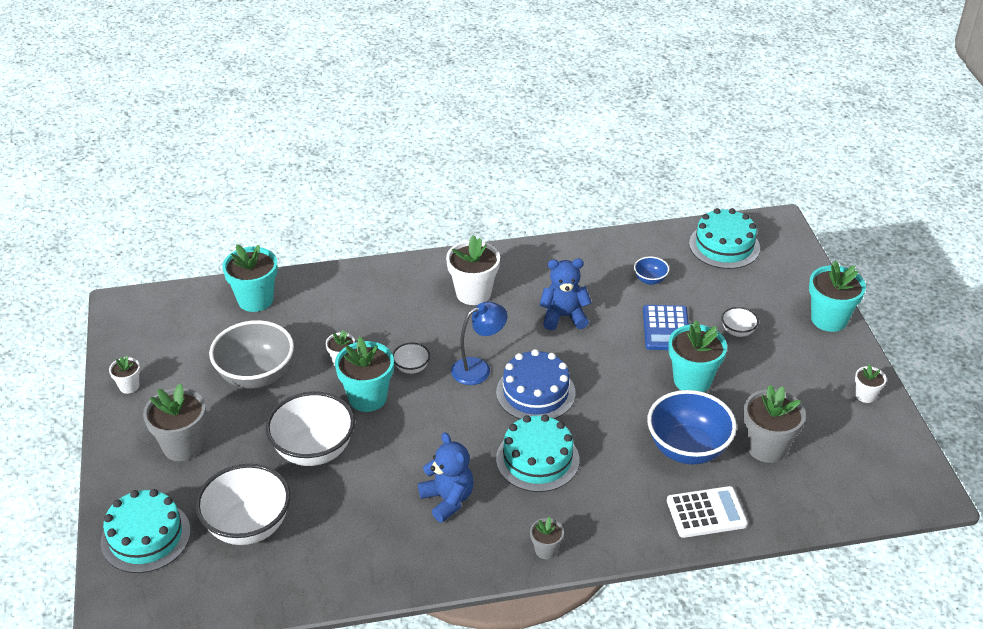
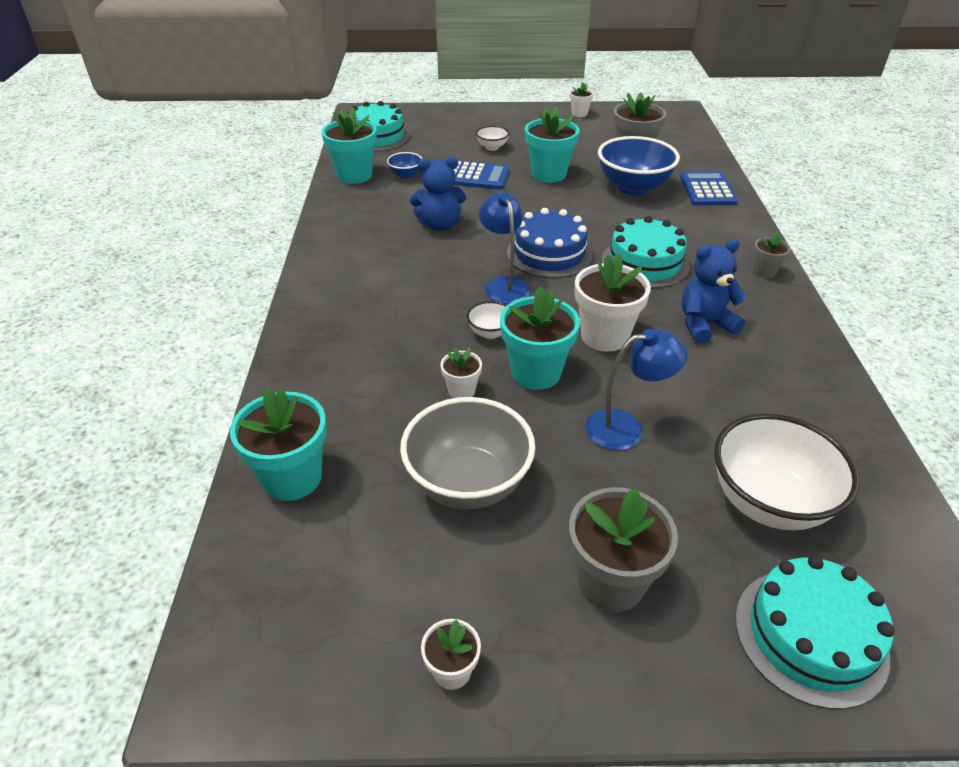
camera: 80 degrees left, 0 degrees up
white bowl [266,392,355,466] -> blue lamp [585,329,687,450]
white flower pot [446,235,500,305] -> white flower pot moved to [575,253,651,352]
blue teddy bear [539,259,592,331] -> blue teddy bear turned 105 degrees counterclockwise [410,156,466,231]
white calculator [667,486,748,538] -> blue calculator [680,171,738,205]
turquoise flower pot [809,261,866,332] -> turquoise flower pot moved to [321,107,377,184]

